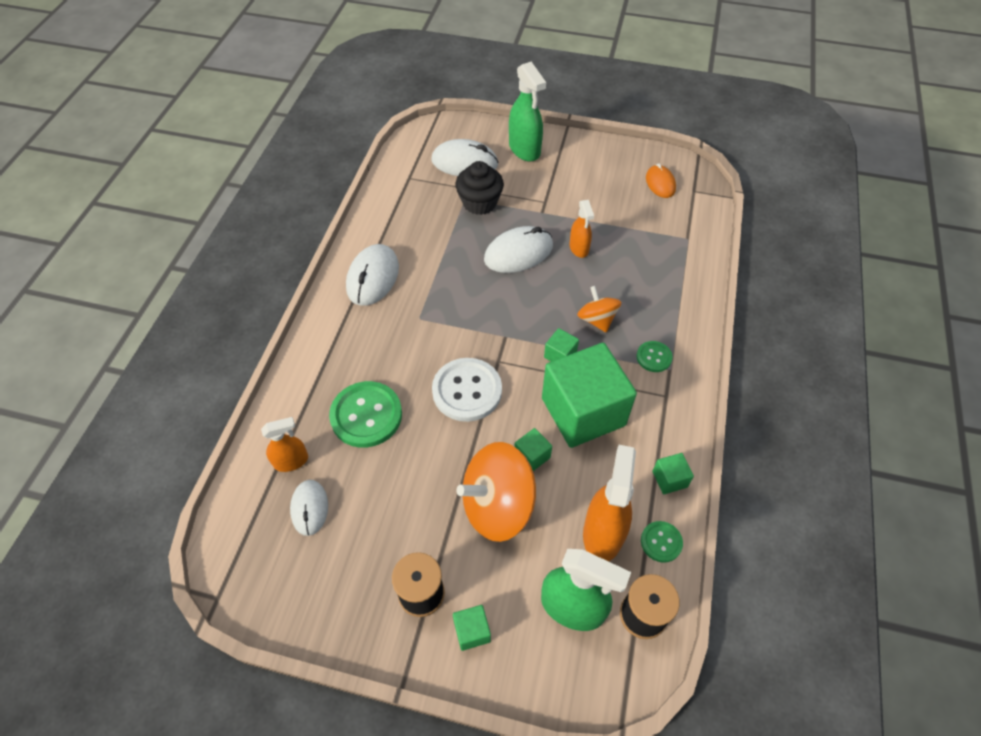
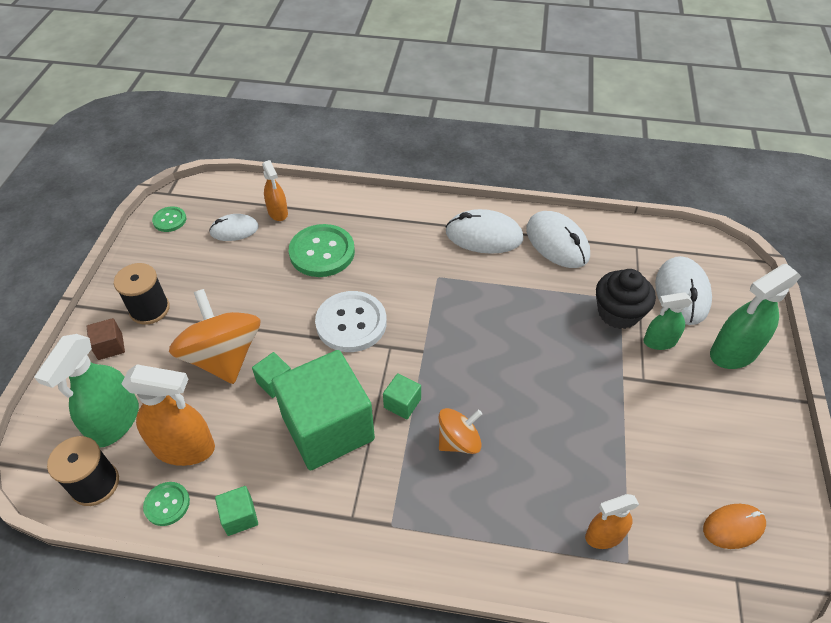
camera: 85 degrees right, 5 degrees down
green cube [453,605,491,651] -> brown cube [86,318,125,360]
white mouse [484,226,553,273] -> white mouse moved to [526,211,590,268]
orange spray bottle [570,200,594,258] -> orange spray bottle moved to [585,494,639,549]
green button [637,341,673,372] -> green button moved to [152,206,186,232]
none -> green spray bottle [643,292,693,350]

